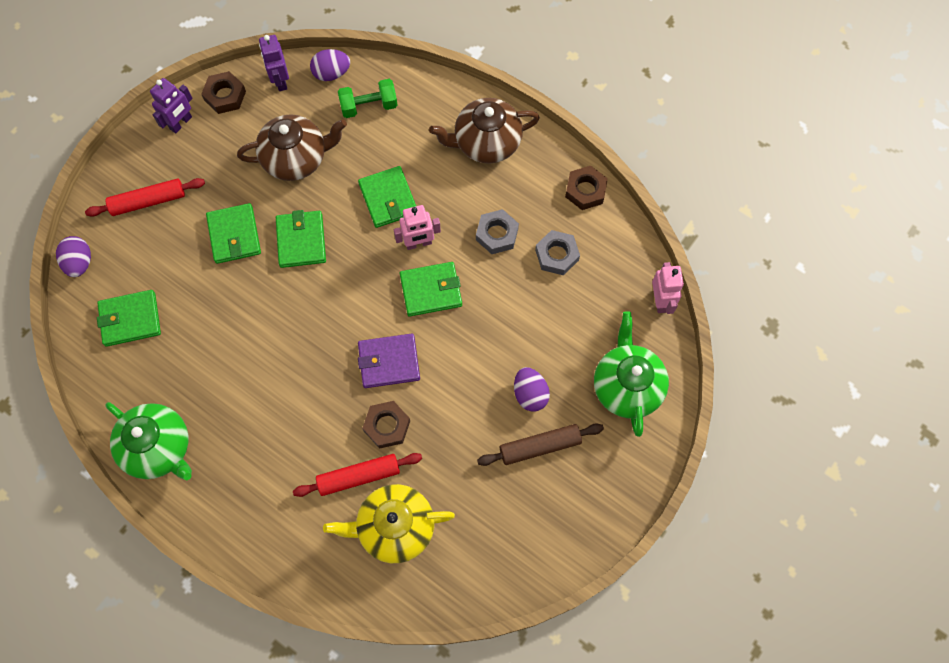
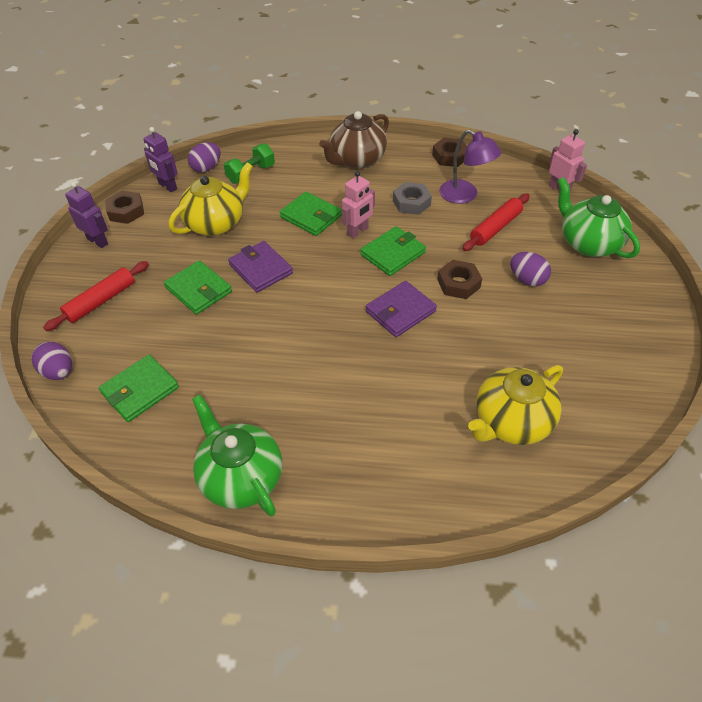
camera: 30 degrees left, 20 degrees down
green teapot [105,402,192,480] -> green teapot turned 135 degrees counterclockwise [192,395,282,516]
purple robot [150,78,193,133] -> purple robot turned 60 degrees counterclockwise [65,182,108,248]
brown teapot [237,114,347,181] -> yellow teapot [169,162,253,236]
green wallet [276,210,326,268] -> purple wallet [228,241,293,292]
red rolling pin [293,453,422,497] -> red rolling pin moved to [462,193,530,251]
brown nut [362,401,410,449] -> brown nut moved to [437,260,482,299]
brown rolling pin [477,423,604,466] -> none
grey nut [535,230,580,275] -> purple lamp [440,130,502,204]

